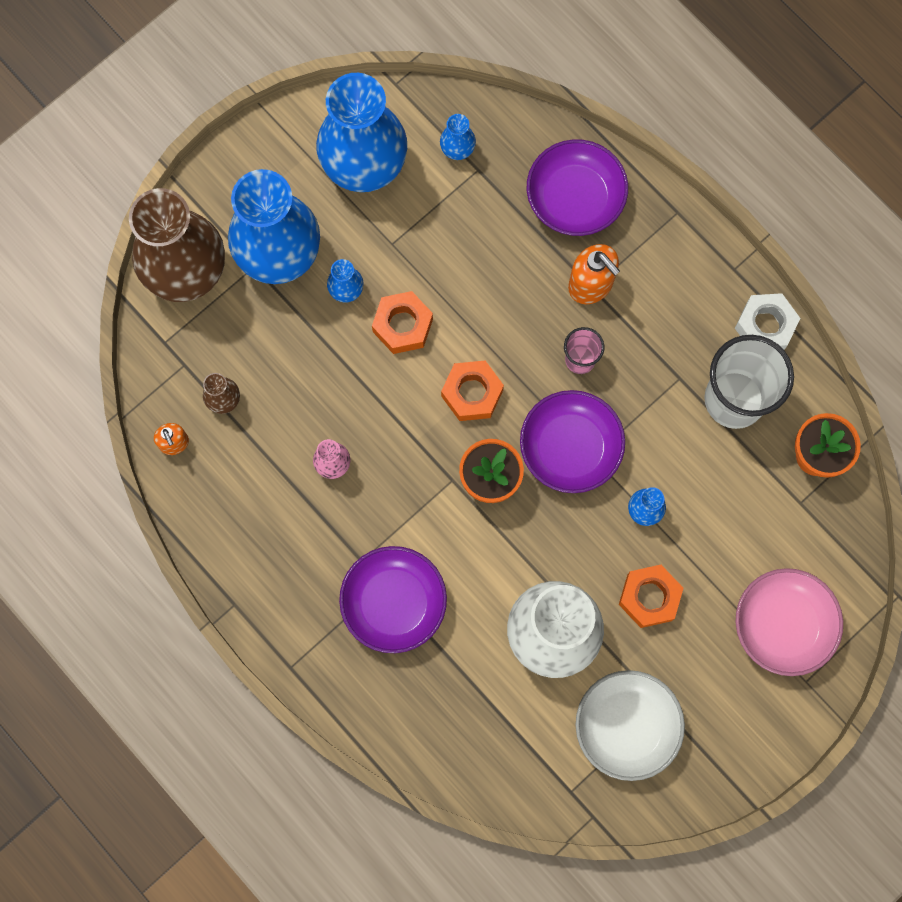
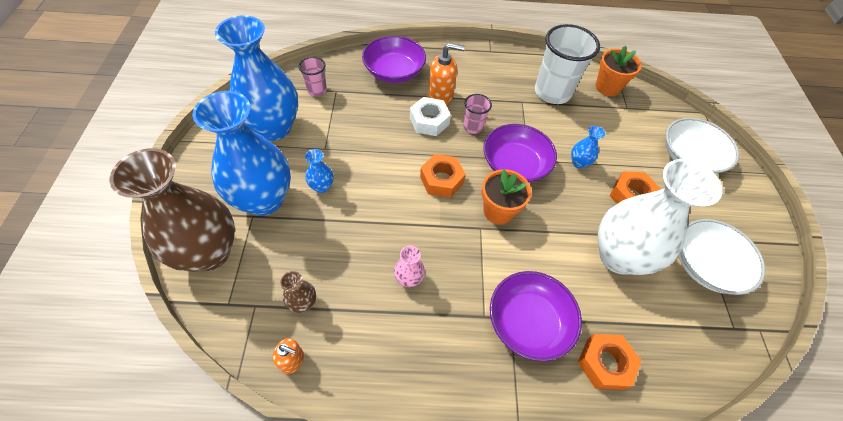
camera: 50 degrees left, 20 degrees down
orange nut [372,291,433,354] -> orange nut moved to [578,334,642,390]
blue vase [440,114,476,160] -> pink cup [299,57,327,96]
white nut [735,293,800,350] -> white nut moved to [410,97,451,136]
pink bowl [736,568,843,676] -> white bowl [666,118,739,174]

